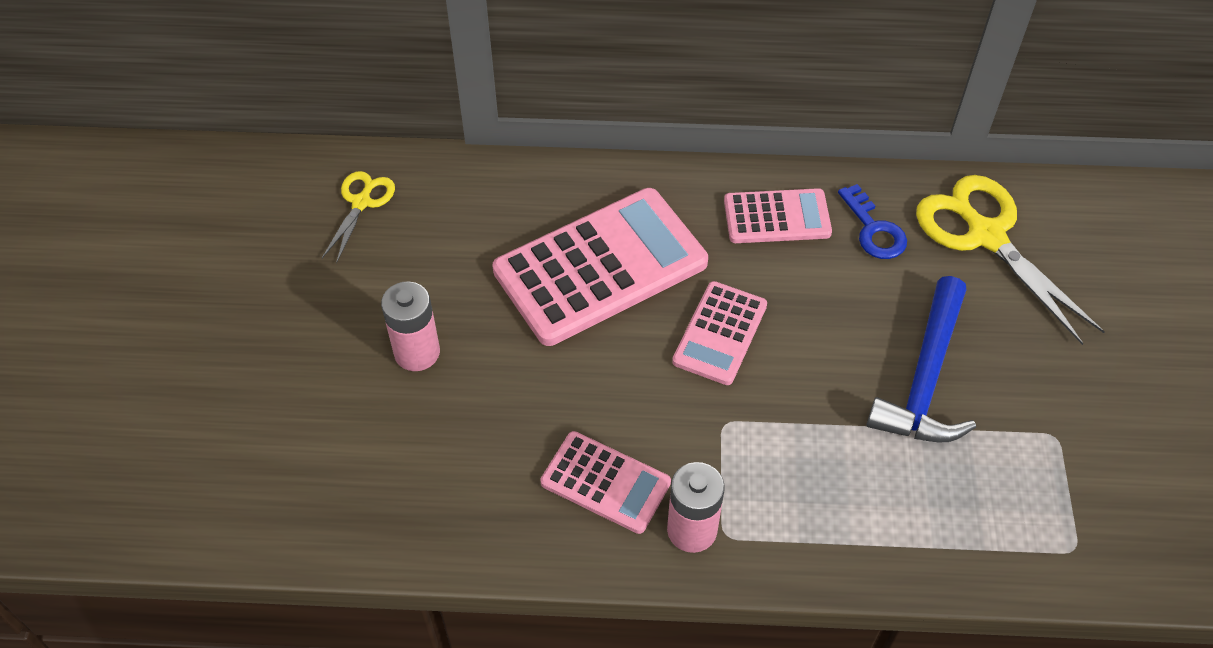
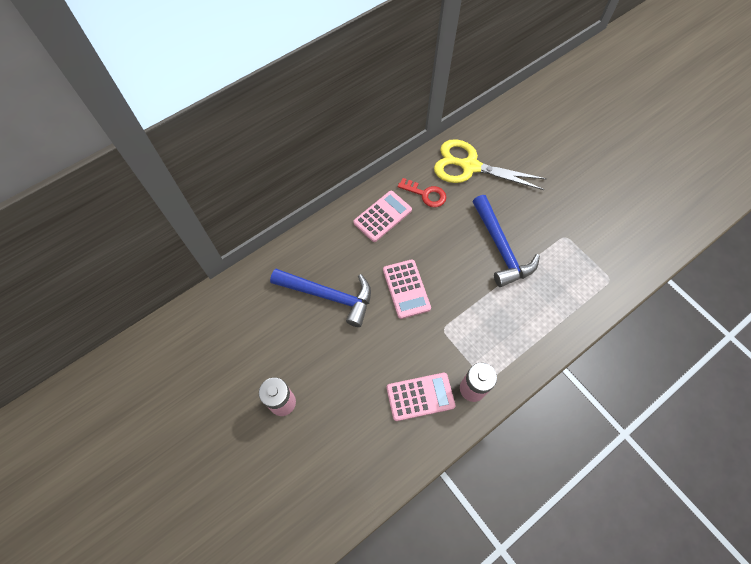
camera: 40 degrees left, 10 degrees up
yellow scissors [322,171,395,264] -> none
pink calculator [492,188,708,346] -> blue hammer [270,268,371,327]
blue key [838,184,907,259] -> red key [398,178,446,207]

